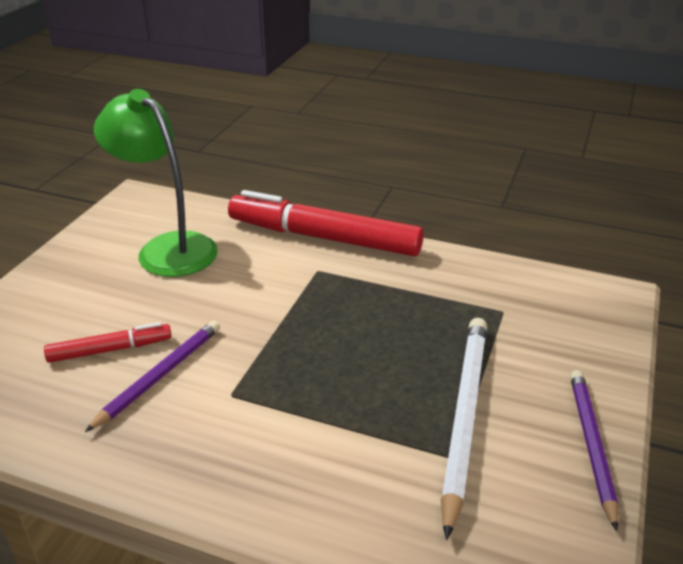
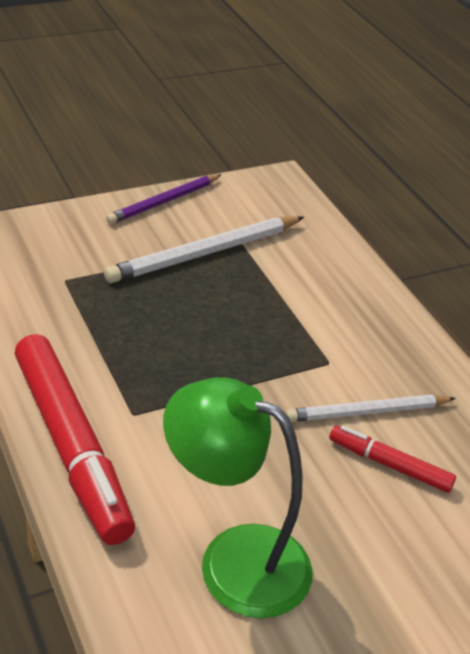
camera: 140 degrees left, 5 degrees up
purple pencil [85,320,220,432] -> white pencil [286,395,456,422]
green lamp [94,89,218,277] -> green lamp turned 120 degrees clockwise [163,377,312,618]

